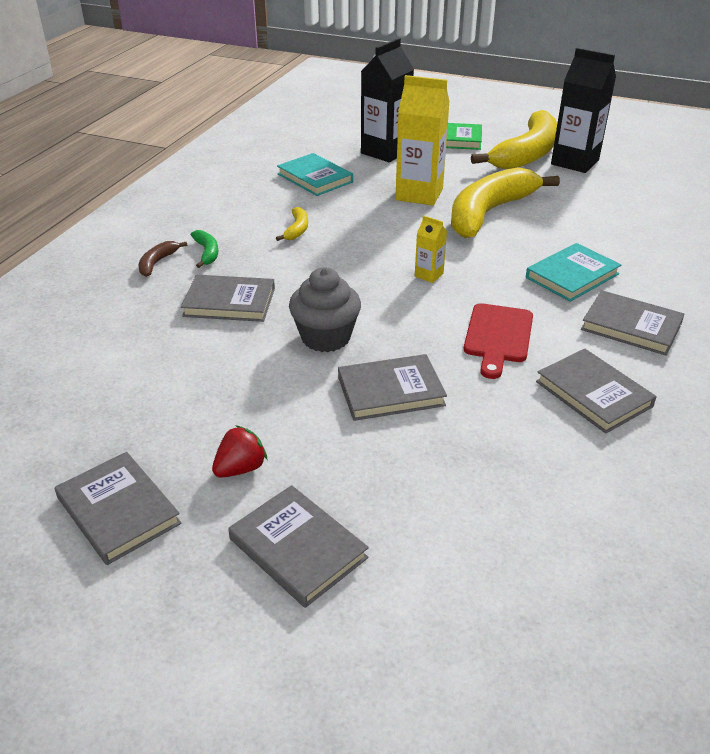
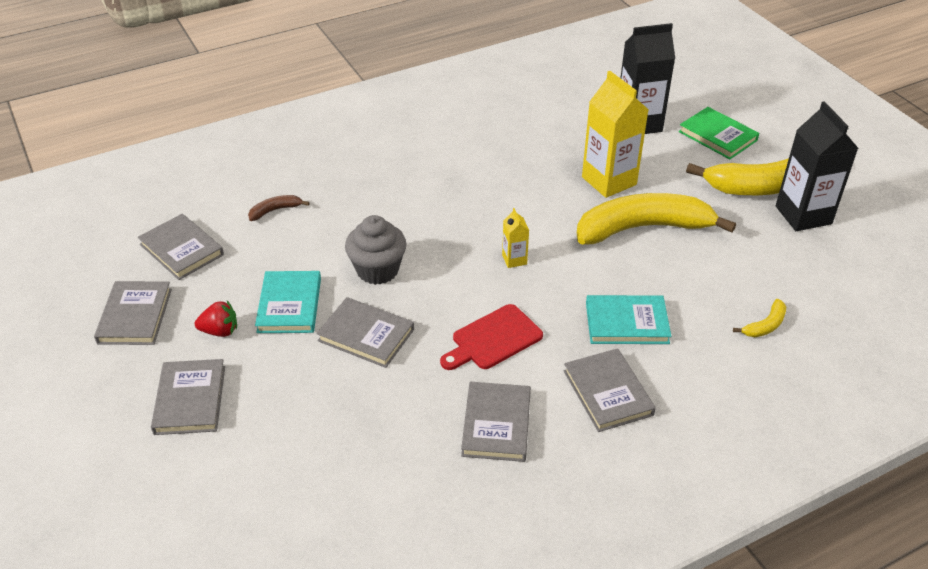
camera: 40 degrees right, 5 degrees up
brown banana [138,241,187,277] -> brown banana moved to [248,195,310,221]
grey book [181,275,275,322] -> grey book moved to [138,214,224,280]
green banana [191,230,218,268] -> none
yellow banana [276,207,308,241] -> yellow banana moved to [733,299,786,337]
turquoise book [277,153,353,196] -> turquoise book moved to [255,271,321,333]

